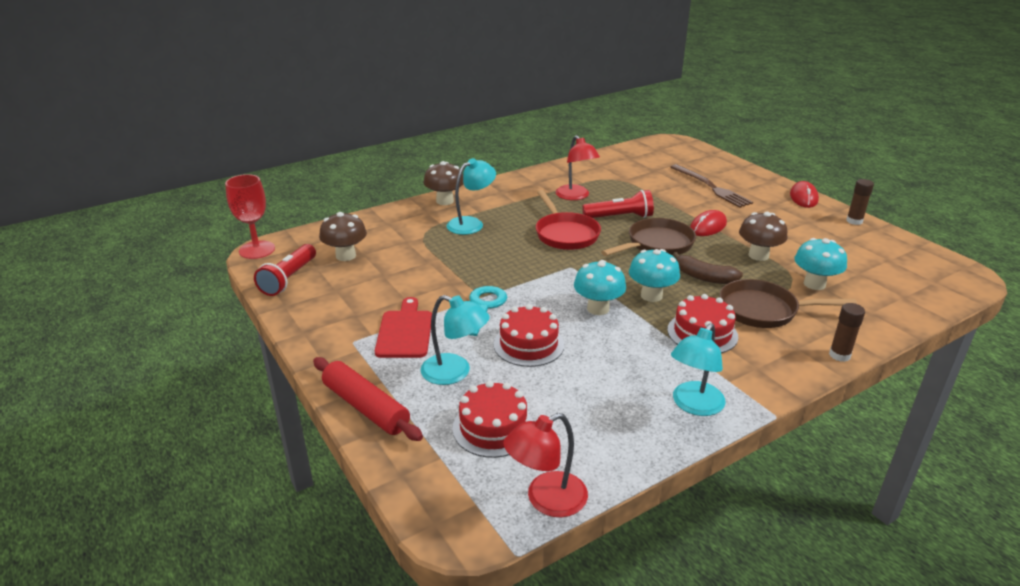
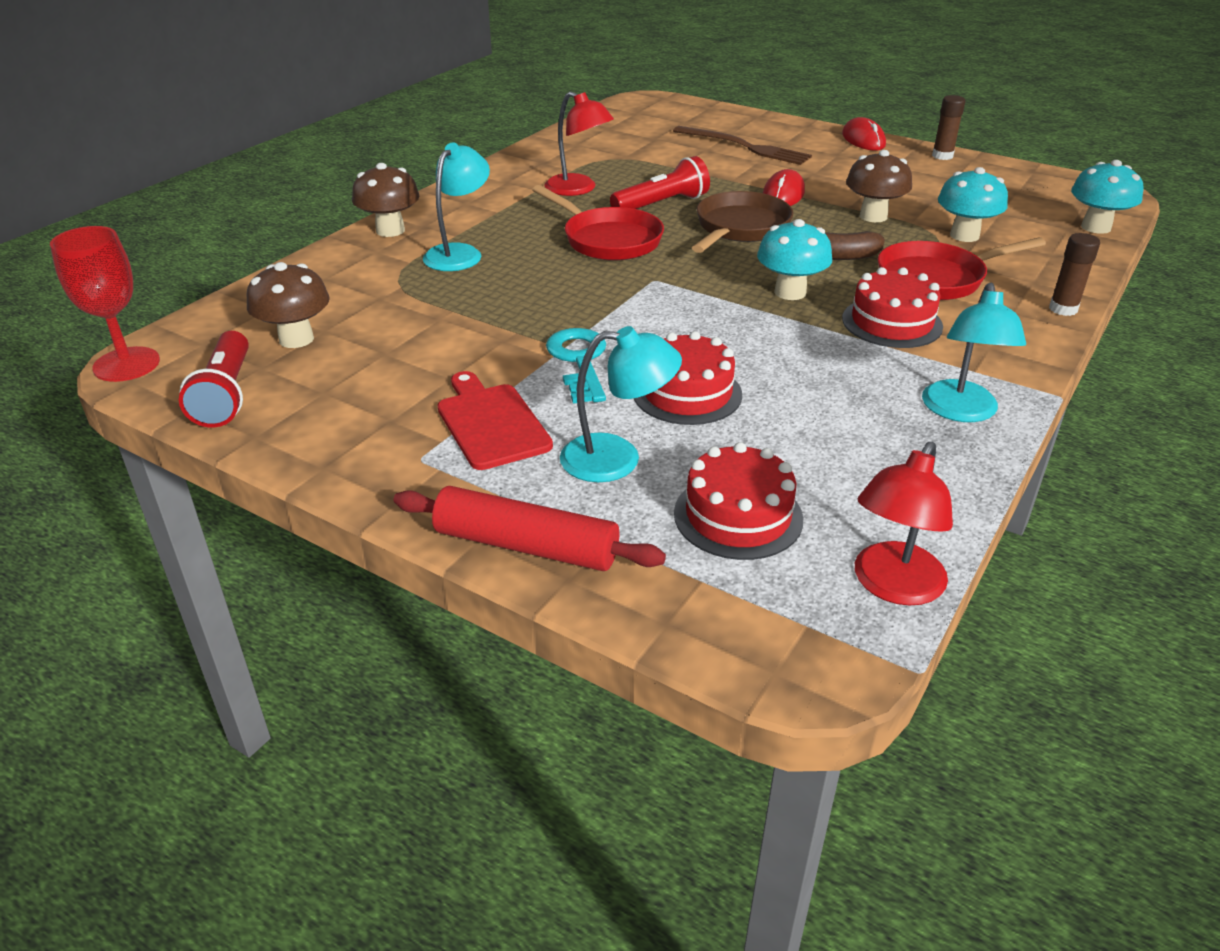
camera: 25 degrees left, 5 degrees up
turquoise mushroom [574,260,626,315] -> turquoise mushroom moved to [1071,160,1143,234]
brown pan [720,279,857,328] -> red pan [878,237,1046,300]

